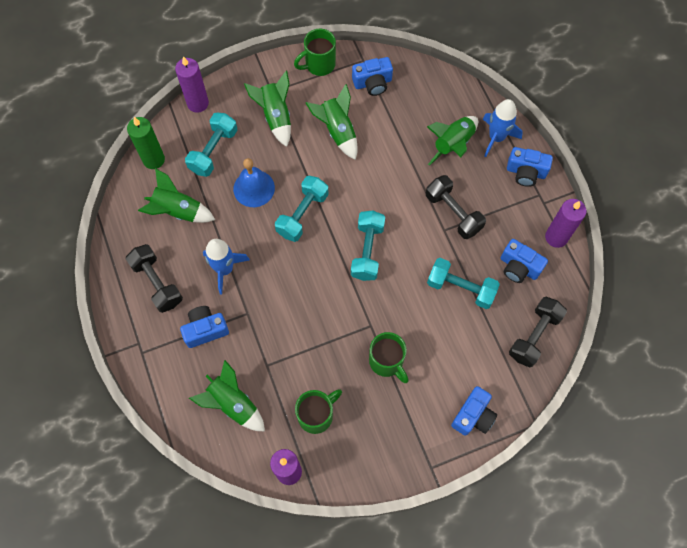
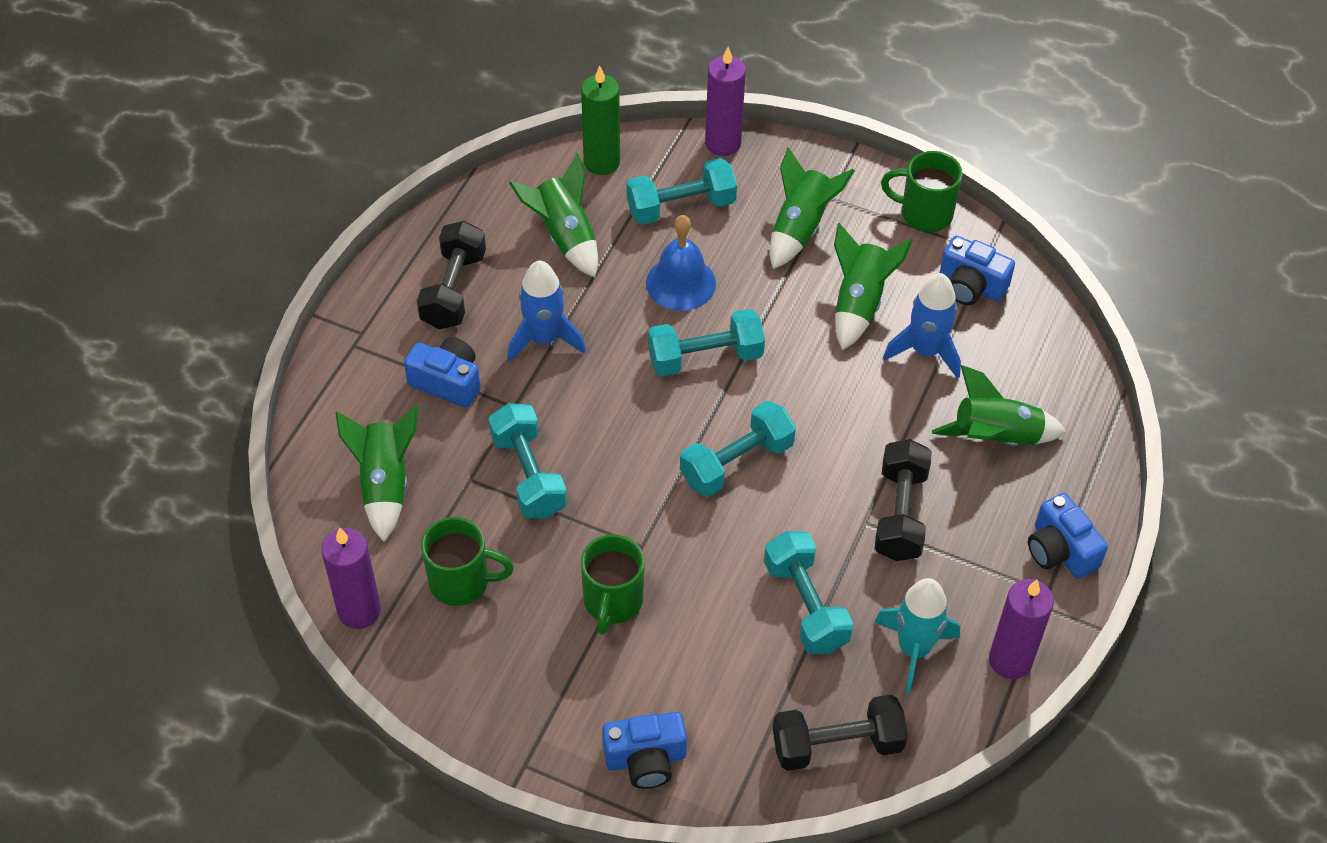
camera: 45 degrees right, 15 degrees down
blue rocket [483,99,523,157] -> blue rocket moved to [883,273,961,379]
blue camera [501,239,548,283] -> turquoise rocket [874,578,960,693]
none -> turquoise dumbbell [489,403,567,519]

